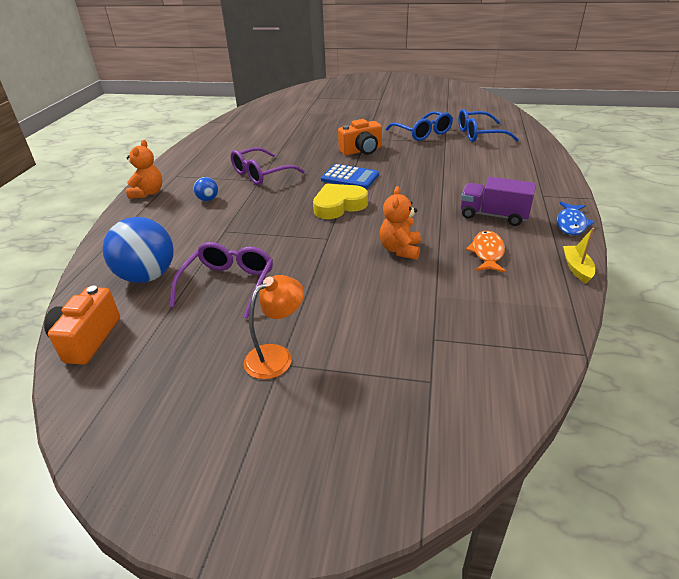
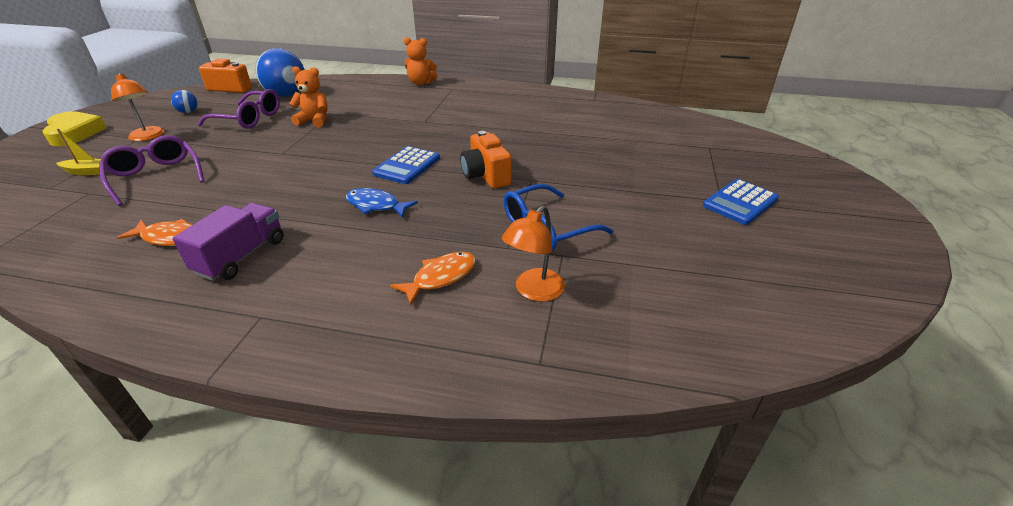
camera: 90 degrees right, 0 degrees up
blue ball [193,177,218,201] -> blue ball moved to [171,90,197,113]
purple glasses [230,147,305,185] -> purple glasses moved to [99,135,205,206]
yellow heart [313,184,368,219] -> yellow heart moved to [42,111,107,146]
orange teddy bear [380,186,421,260] -> orange teddy bear moved to [289,66,328,127]
blue glasses [458,109,519,142] -> orange lamp [502,206,565,302]
blue fish [556,202,594,235] -> blue fish moved to [346,188,418,218]
yellow boat [563,228,595,283] -> yellow boat moved to [56,128,107,175]
none -> orange fish [390,252,476,306]
none -> blue calculator [703,179,779,225]

